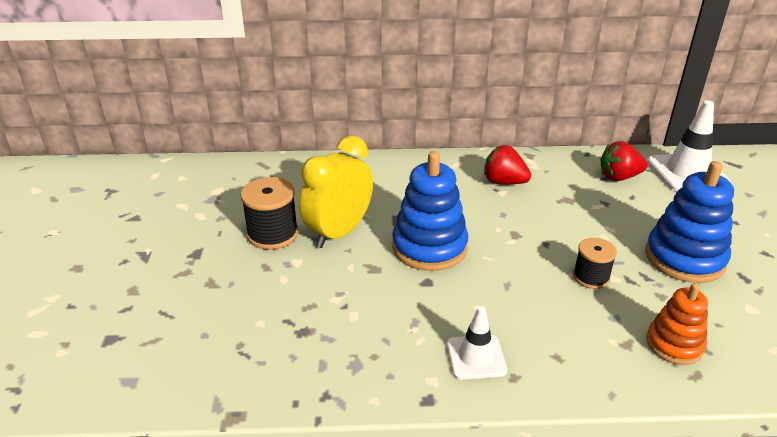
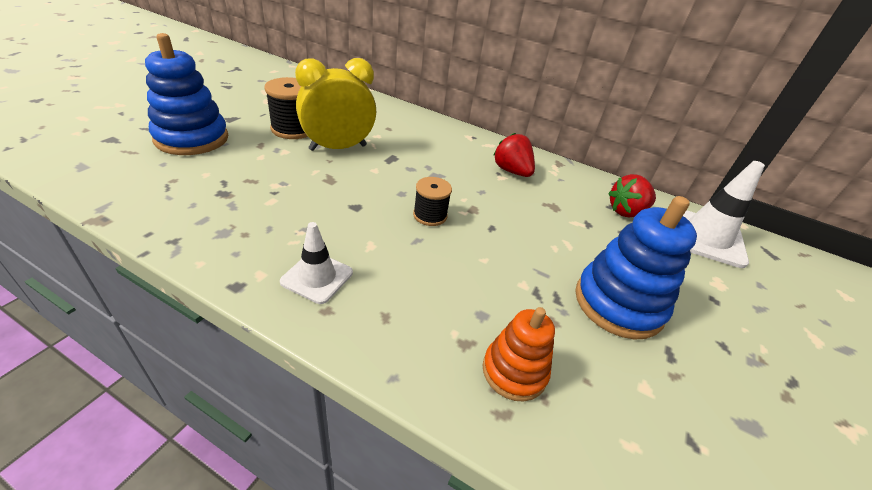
camera: 25 degrees right, 5 degrees up
blue stacking toy [392,151,468,271] -> blue stacking toy moved to [145,33,228,155]
black spool [573,238,617,289] -> black spool moved to [413,177,452,226]
red strawberry [600,141,648,181] -> red strawberry turned 45 degrees counterclockwise [608,174,656,217]

